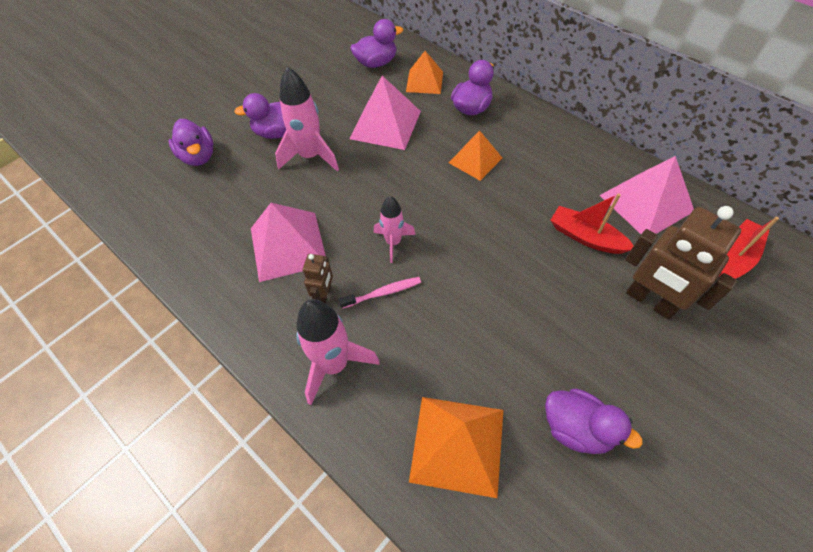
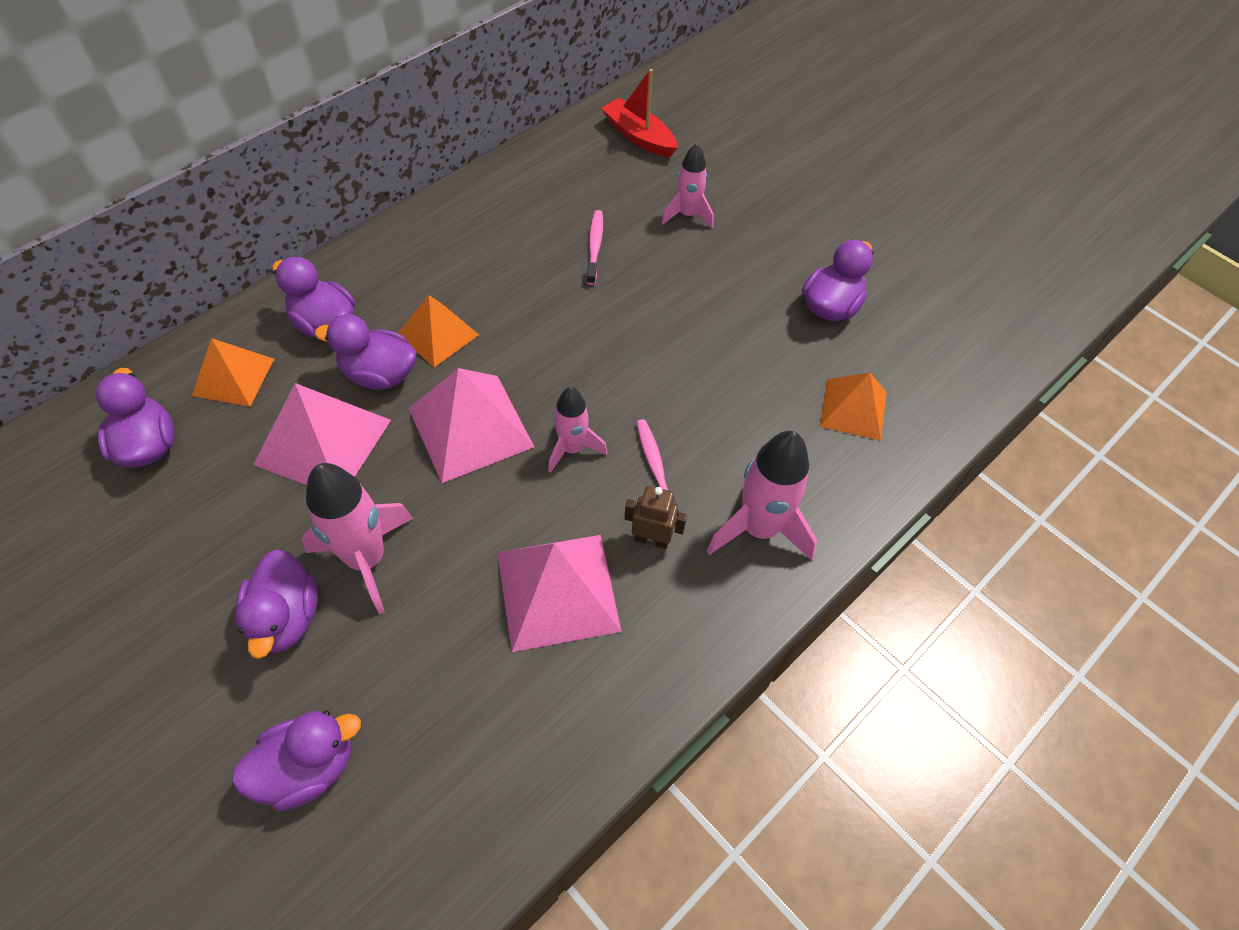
camera: 90 degrees left, 0 degrees up
orange pyramid [409,397,503,498] -> orange pyramid [820,372,887,441], size x0.64
red boat [551,193,633,254] -> pink toothbrush [587,210,603,285]
pink pyramid [600,156,694,234] -> pink pyramid moved to [408,368,534,483]
brown robot [625,206,741,320] -> pink rocket [661,143,714,228]
none -> purple duck [315,314,417,390]

